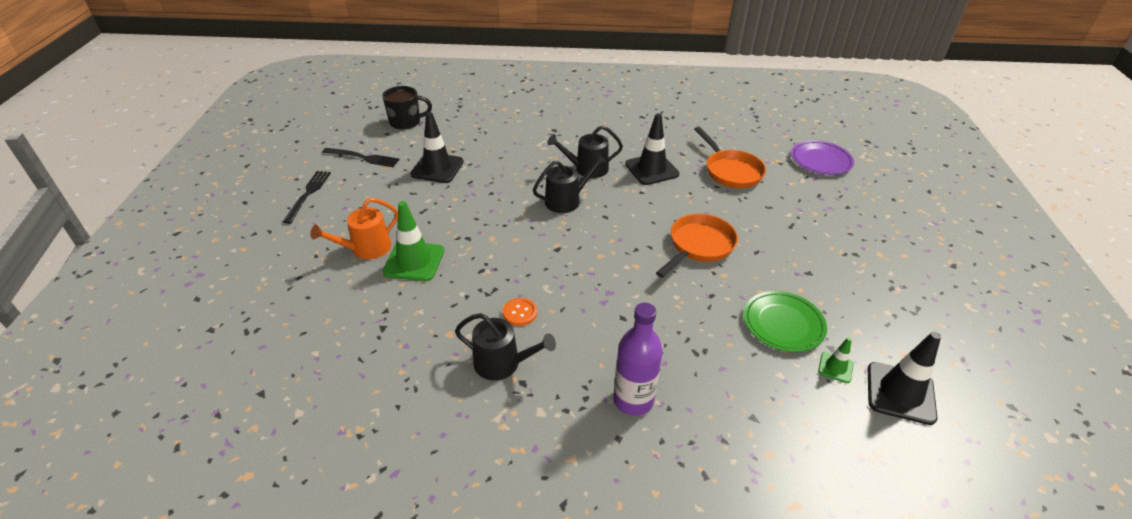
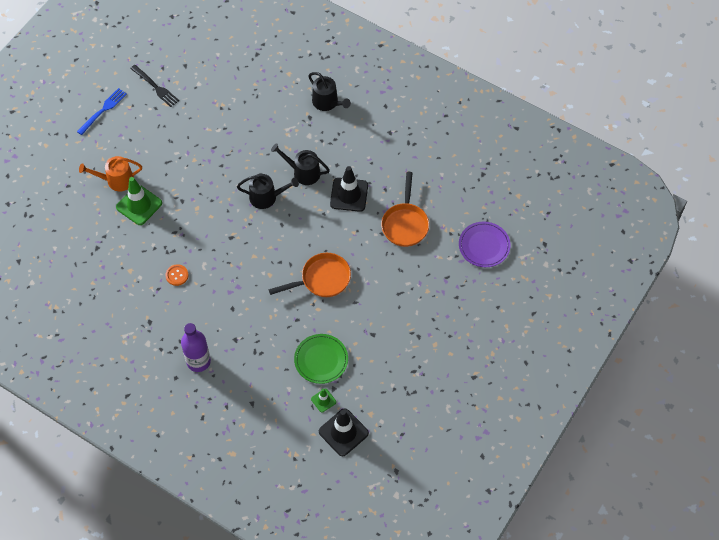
camera: 30 degrees right, 20 degrees up
black fork [283,171,331,224] -> blue fork [77,88,127,135]
black mug [382,86,432,130] -> none
black traffic cone [410,112,464,183] -> none
black watering can [455,313,556,380] -> black watering can moved to [308,72,351,111]

